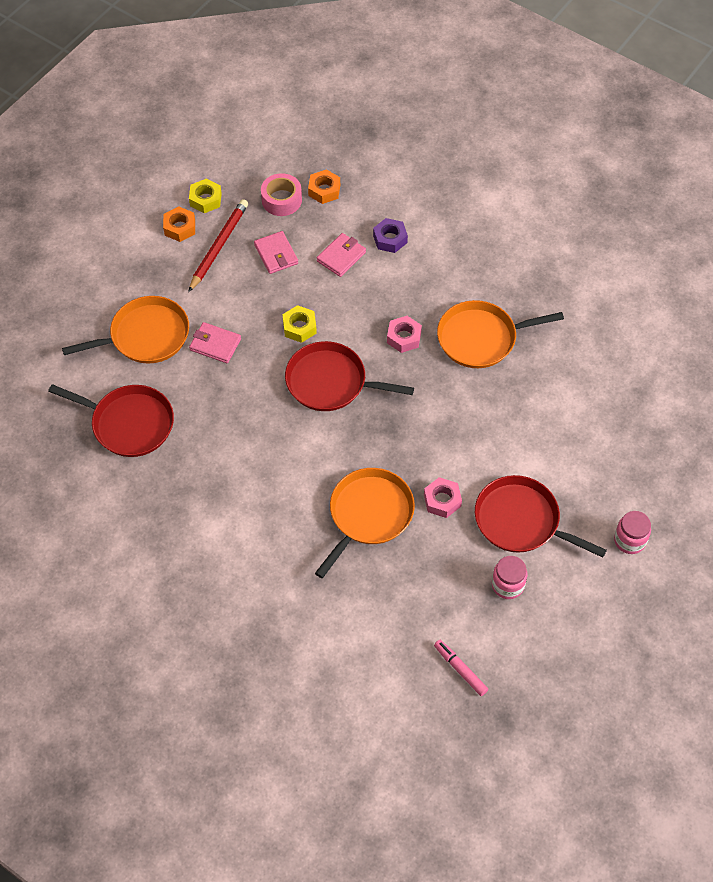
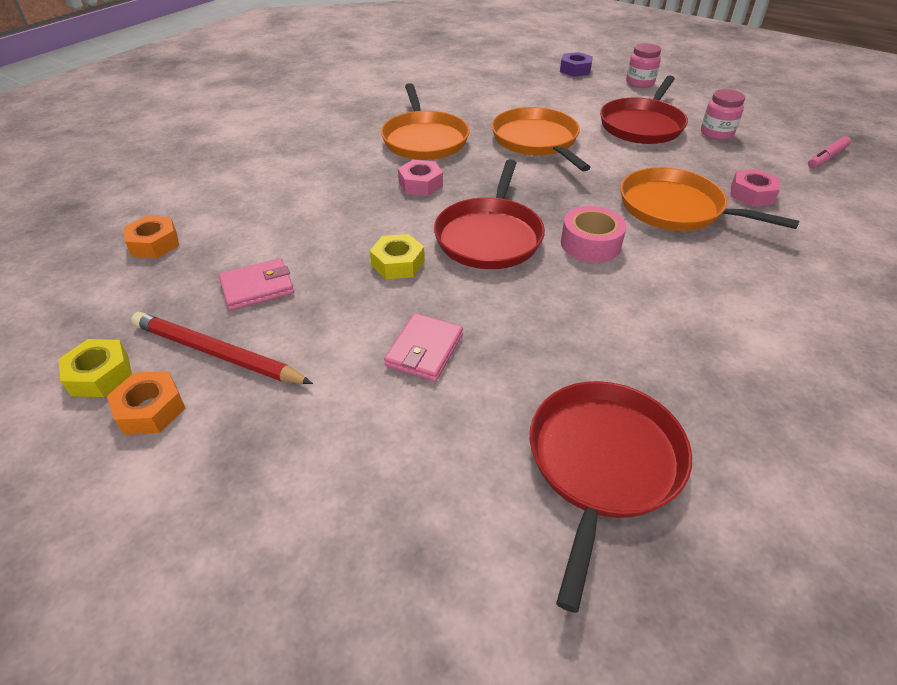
camera: 90 degrees left, 15 degrees down
orange pan [62,296,189,364] -> orange pan moved to [492,107,591,171]
pink tape [261,173,302,216] -> pink tape moved to [561,206,626,263]
pink wallet [317,233,366,277] -> none
purple nut [373,218,408,253] -> purple nut moved to [560,52,593,77]
pink nut [424,477,462,518] -> pink nut moved to [730,169,780,207]

